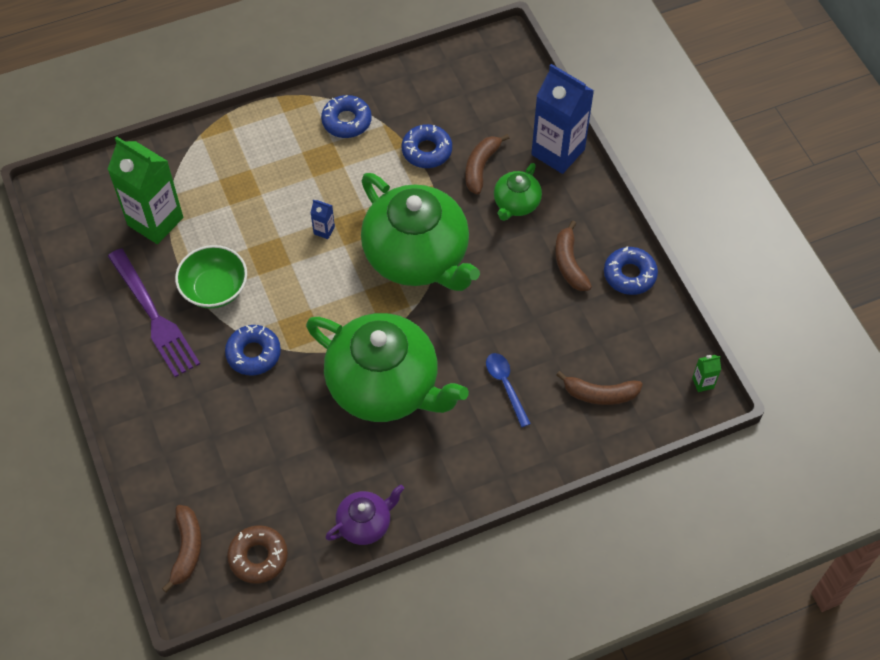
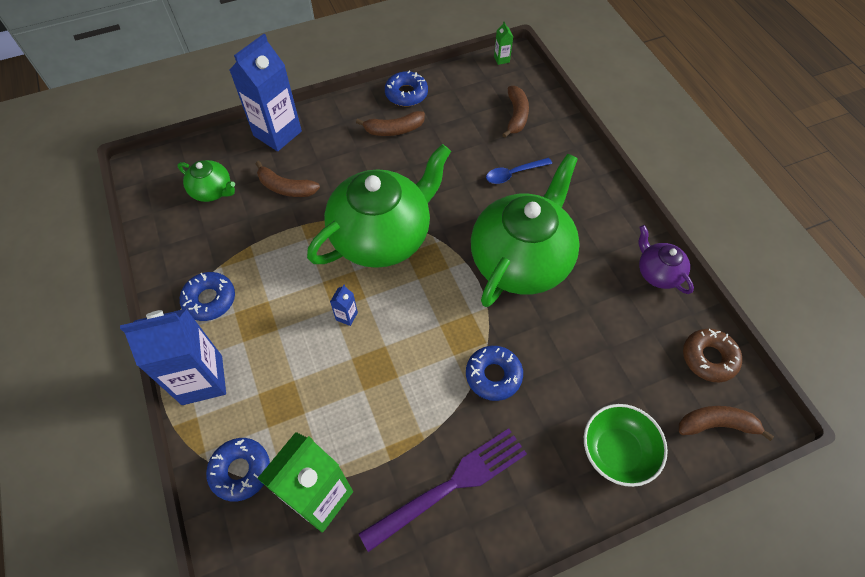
camera: 90 degrees left, 0 degrees up
green bowl [175,245,247,309] -> green bowl moved to [584,404,668,487]
blue donut [402,124,452,168] -> blue donut moved to [206,438,270,501]
green teapot [494,163,542,221] -> green teapot moved to [177,160,235,202]
none -> blue carton [120,309,226,405]

